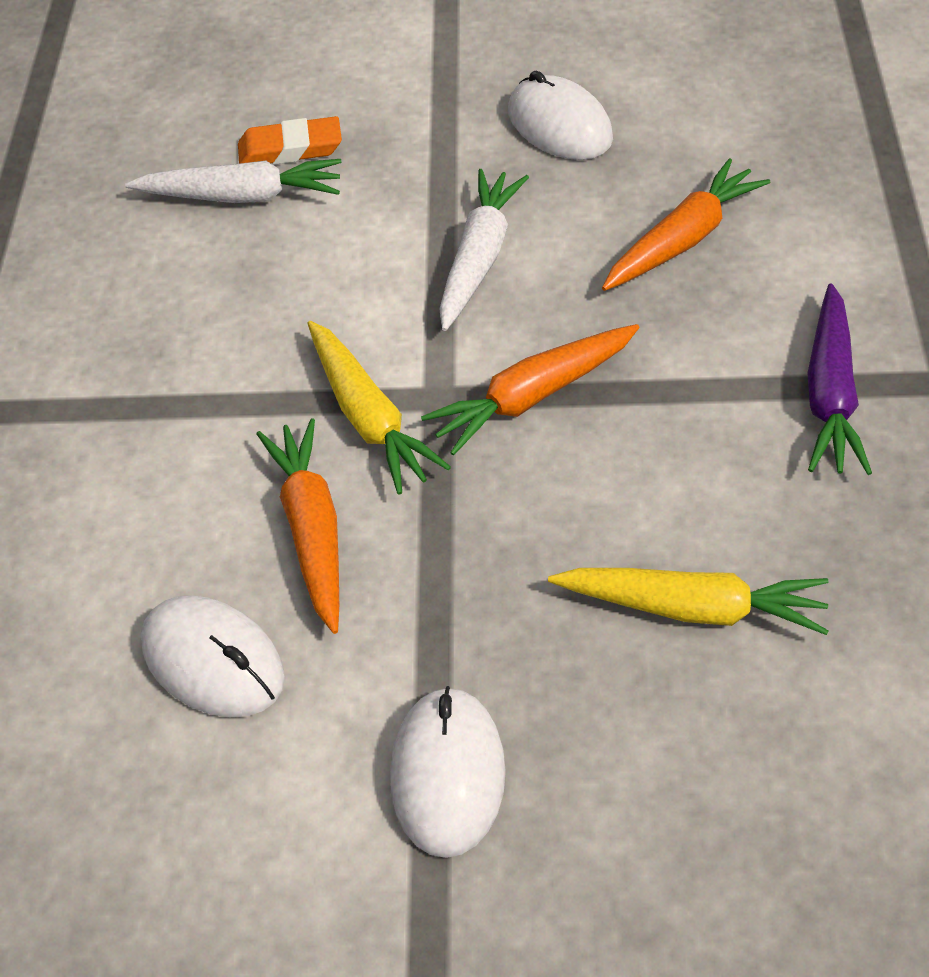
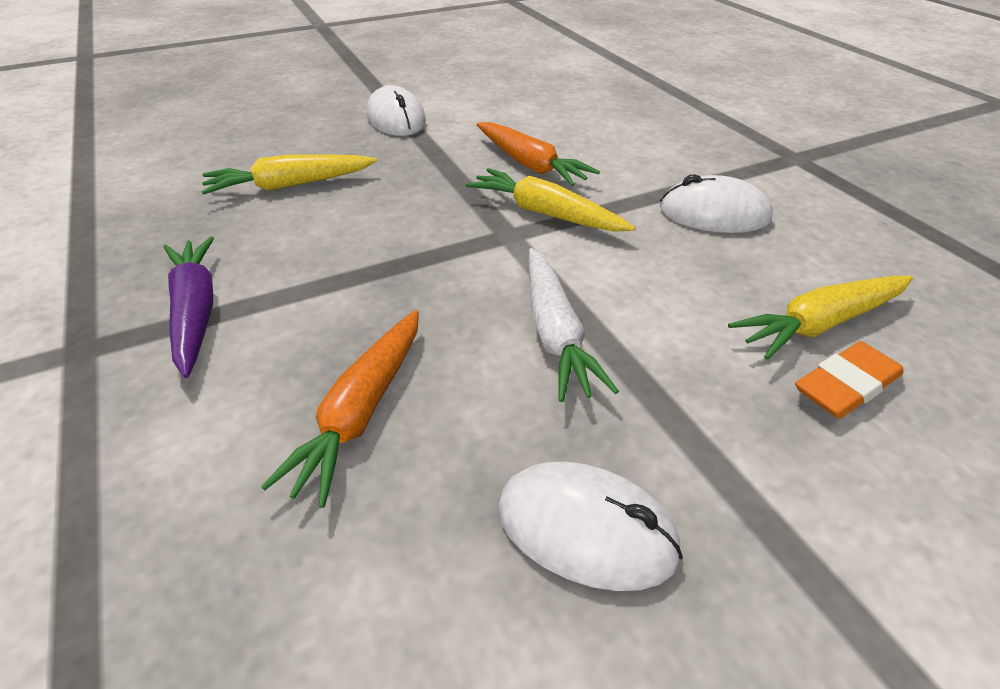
camera: 150 degrees right, 10 degrees down
white carrot [125,159,342,203] -> yellow carrot [728,276,913,360]
white mouse [141,595,285,717] -> white mouse moved to [660,174,773,233]
orange carrot [421,324,640,455] -> none

